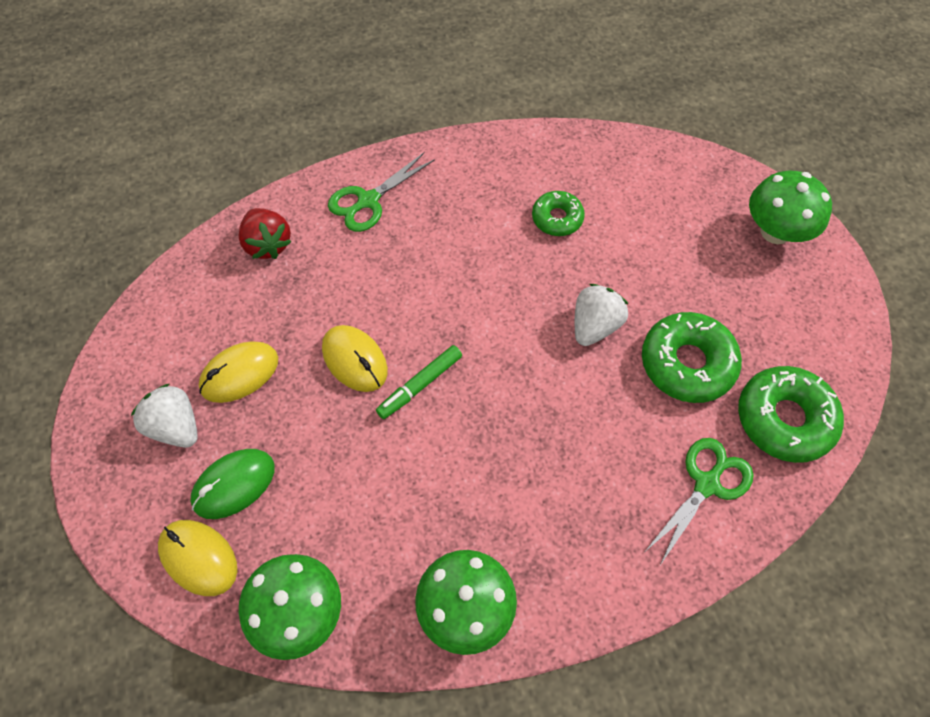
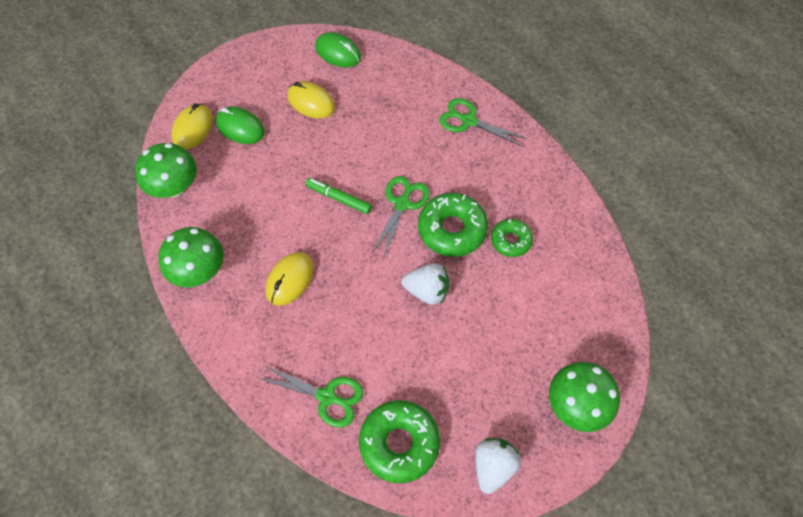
camera: 70 degrees right, 0 degrees up
white strawberry [131,384,198,448] -> white strawberry moved to [475,438,521,494]
red strawberry [239,208,291,259] -> none
yellow mouse [322,325,388,392] -> yellow mouse moved to [265,252,314,306]
green donut [642,312,742,403] -> green donut moved to [418,193,488,257]
none -> green mouse [315,32,361,68]
none -> green scissors [371,176,430,258]

